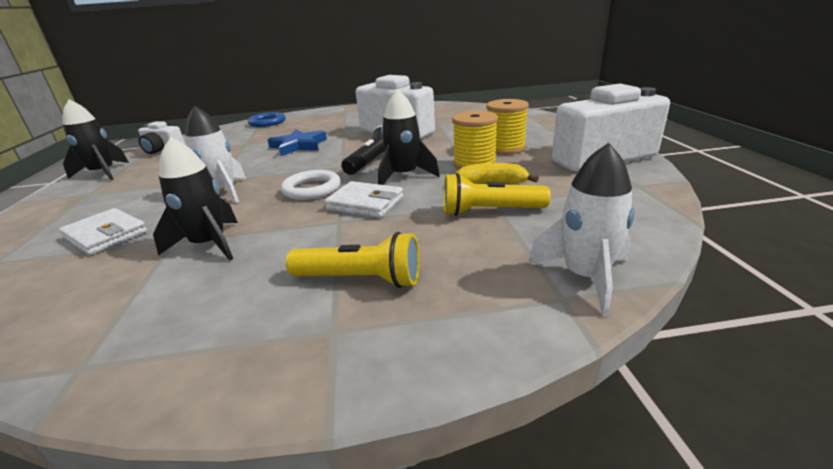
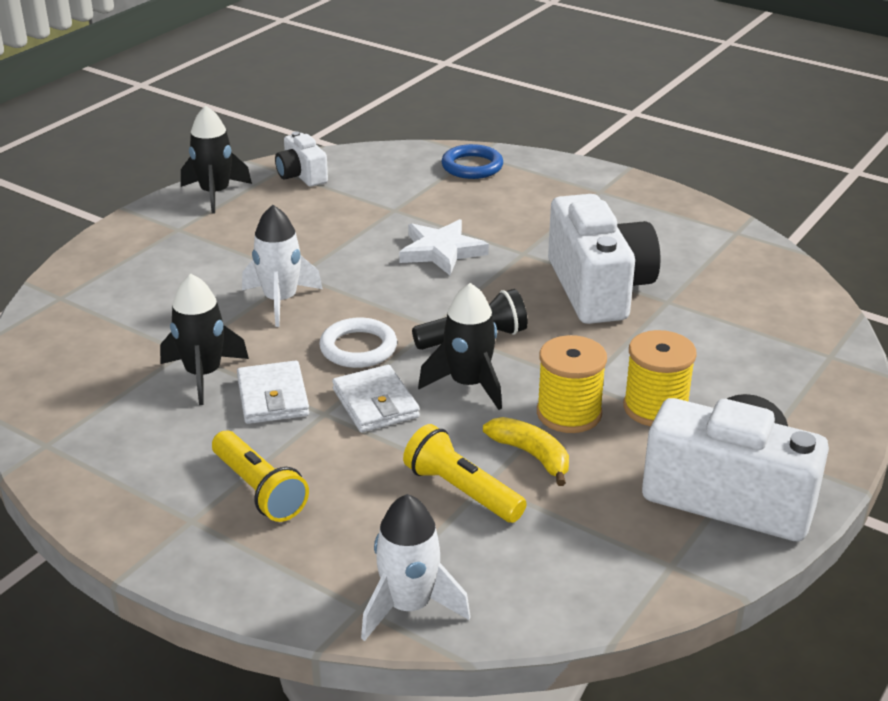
camera: 40 degrees right, 5 degrees up
white wallet [59,208,147,255] -> white wallet moved to [237,360,309,424]
blue star [268,130,327,156] -> white star [399,219,489,275]

